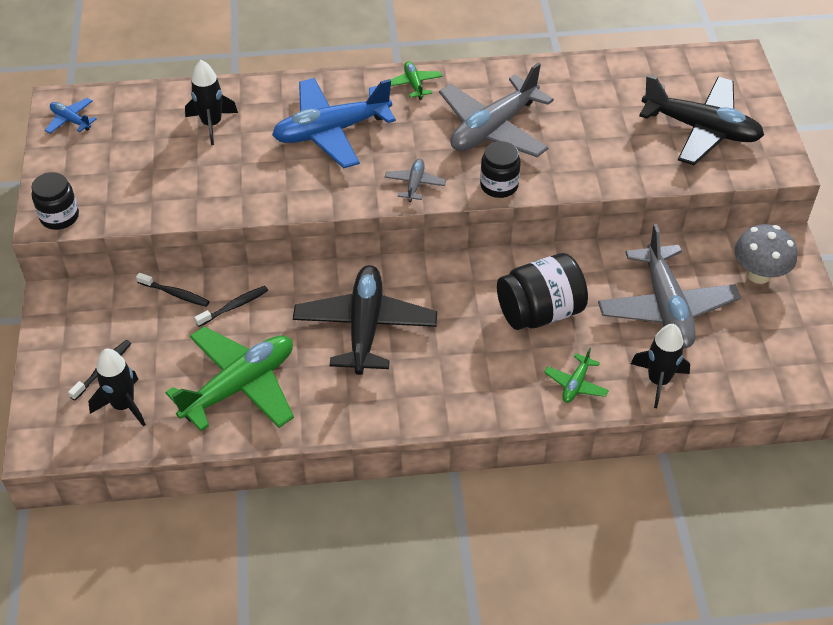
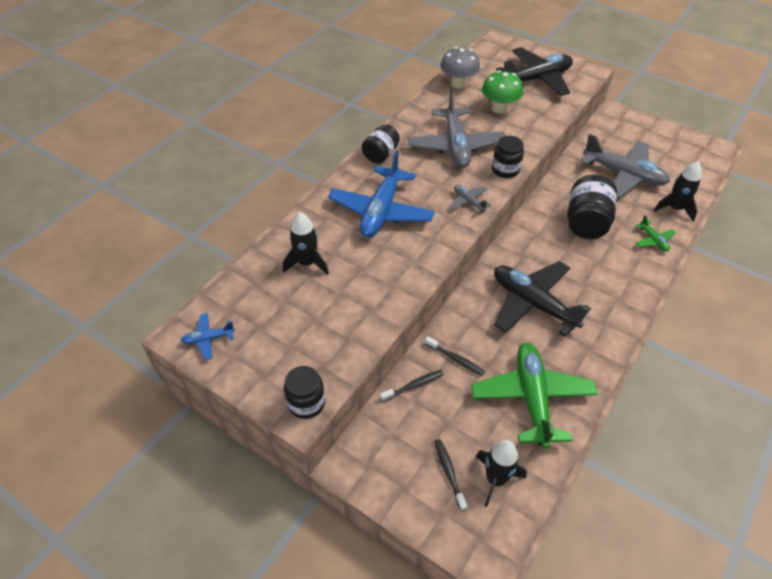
camera: 50 degrees left, 0 degrees up
black toothbrush [194,286,268,327] -> black toothbrush turned 120 degrees clockwise [425,336,485,376]
green plane [390,61,442,100] -> black jar [362,124,400,164]
grey mushroom [734,224,797,284] -> grey mushroom moved to [441,47,480,89]
none -> green mushroom [482,70,523,114]

